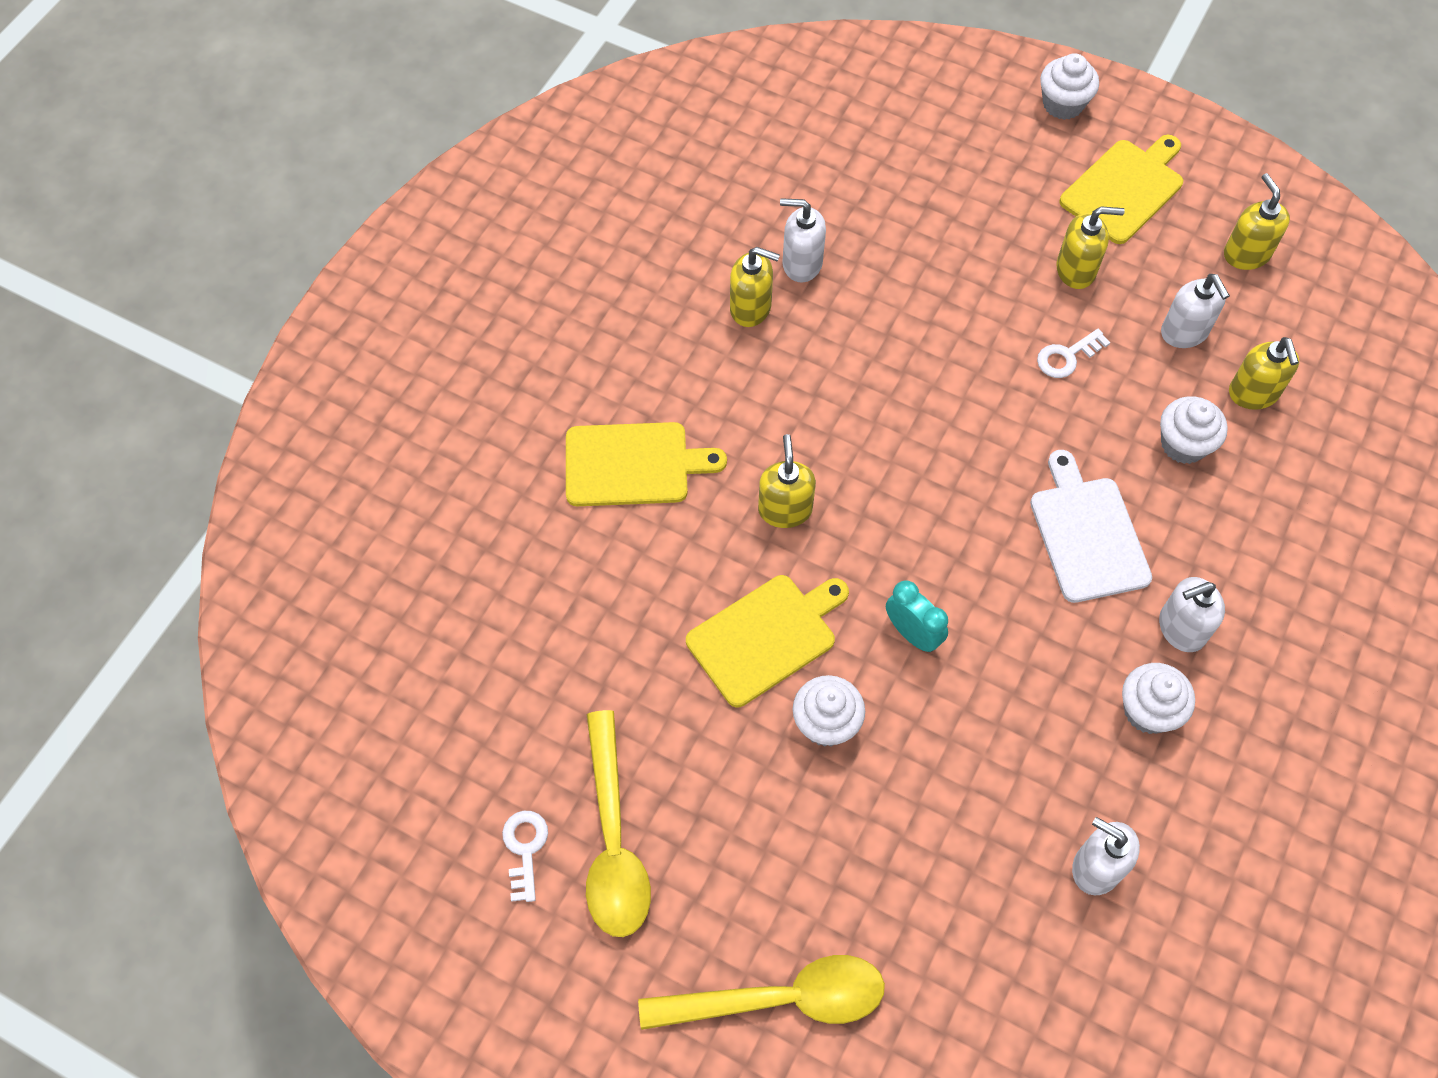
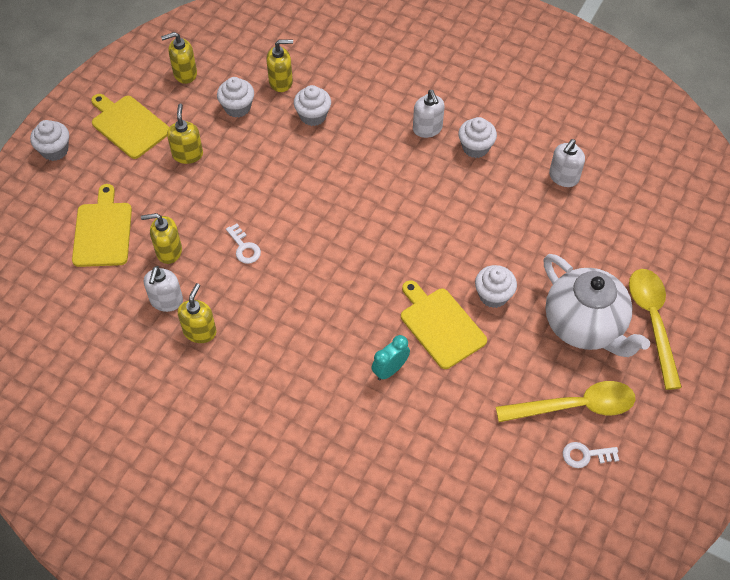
camera: 90 degrees left, 5 degrees down
yellow cutting board [566,422,727,506] -> yellow cutting board moved to [72,184,132,267]
yellow soap dispenser [758,434,816,528] -> yellow soap dispenser moved to [141,213,182,264]
turquoise clock [886,580,948,652] -> turquoise clock moved to [372,335,410,380]
white cutting board [1030,450,1152,603] -> none
white key [1037,329,1110,378] -> white key moved to [226,224,261,264]
white soap dispenser [1161,274,1230,348] -> white cupcake [217,77,254,118]
none -> white teapot [544,254,650,357]

